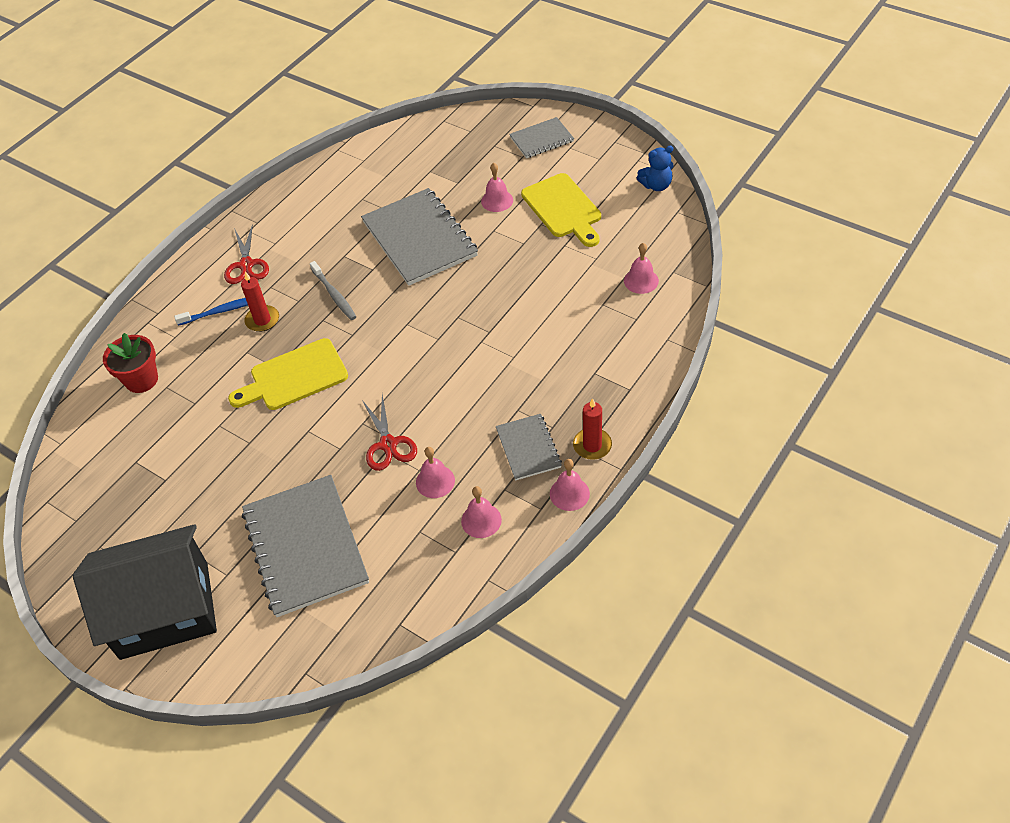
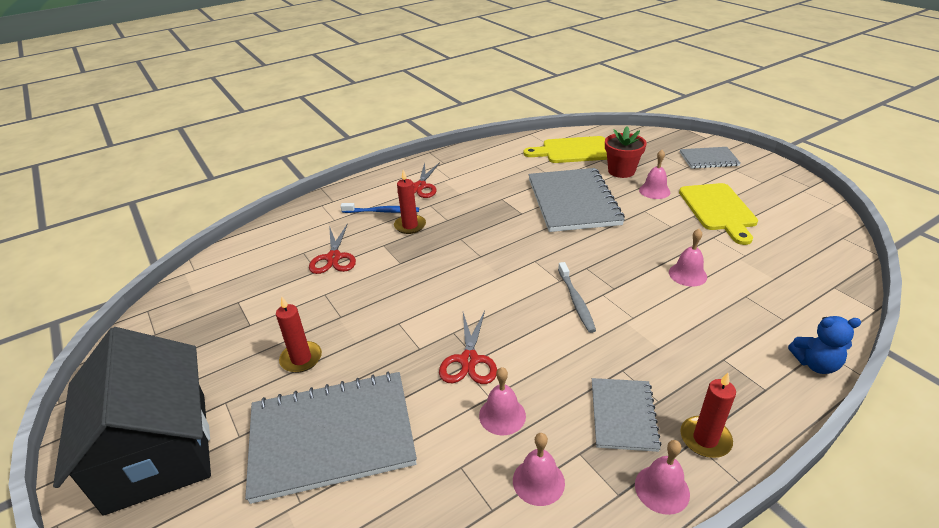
camera: 20 degrees right, 15 degrees down
black house [73,524,217,660] -> black house turned 60 degrees clockwise [53,327,211,516]
red flower pot [103,333,158,393] -> red flower pot moved to [605,126,647,178]
yellow cutting board [228,338,348,410] -> yellow cutting board moved to [523,136,607,163]
grey notebook [242,475,369,617] -> grey notebook turned 75 degrees clockwise [245,372,417,504]
grey toothbrush [310,261,356,320] -> grey toothbrush moved to [558,262,596,333]
pink bell [624,243,659,294] -> pink bell moved to [669,229,707,287]
blue teddy bear [637,146,674,191] -> blue teddy bear moved to [788,316,861,374]
none -> red candle [276,296,322,373]
none -> red scissors [309,223,356,274]

